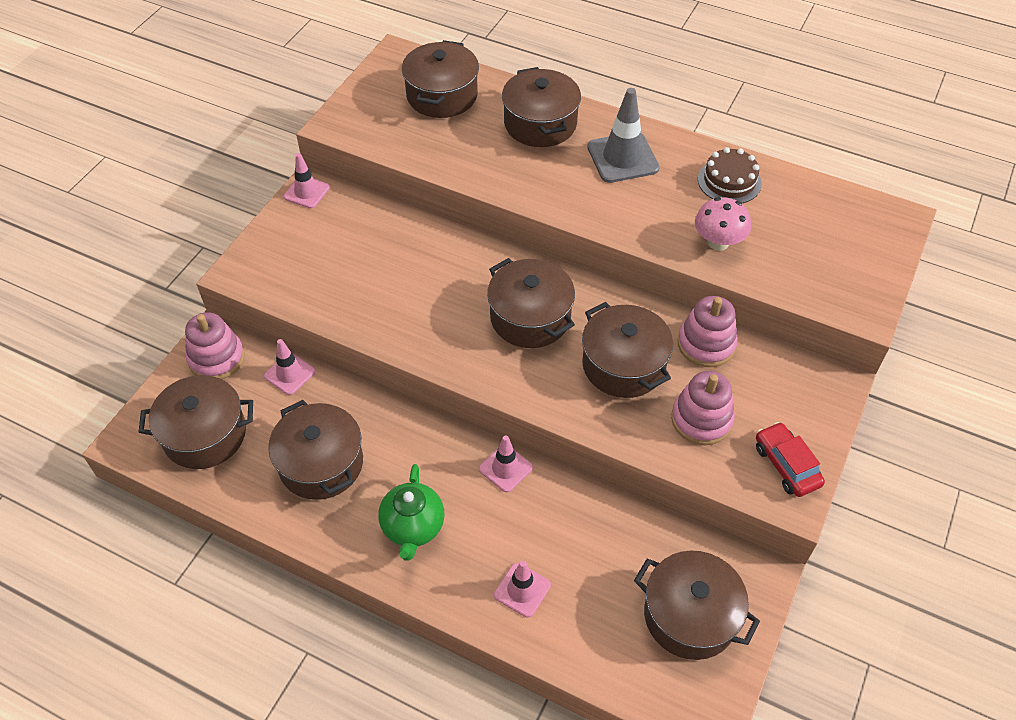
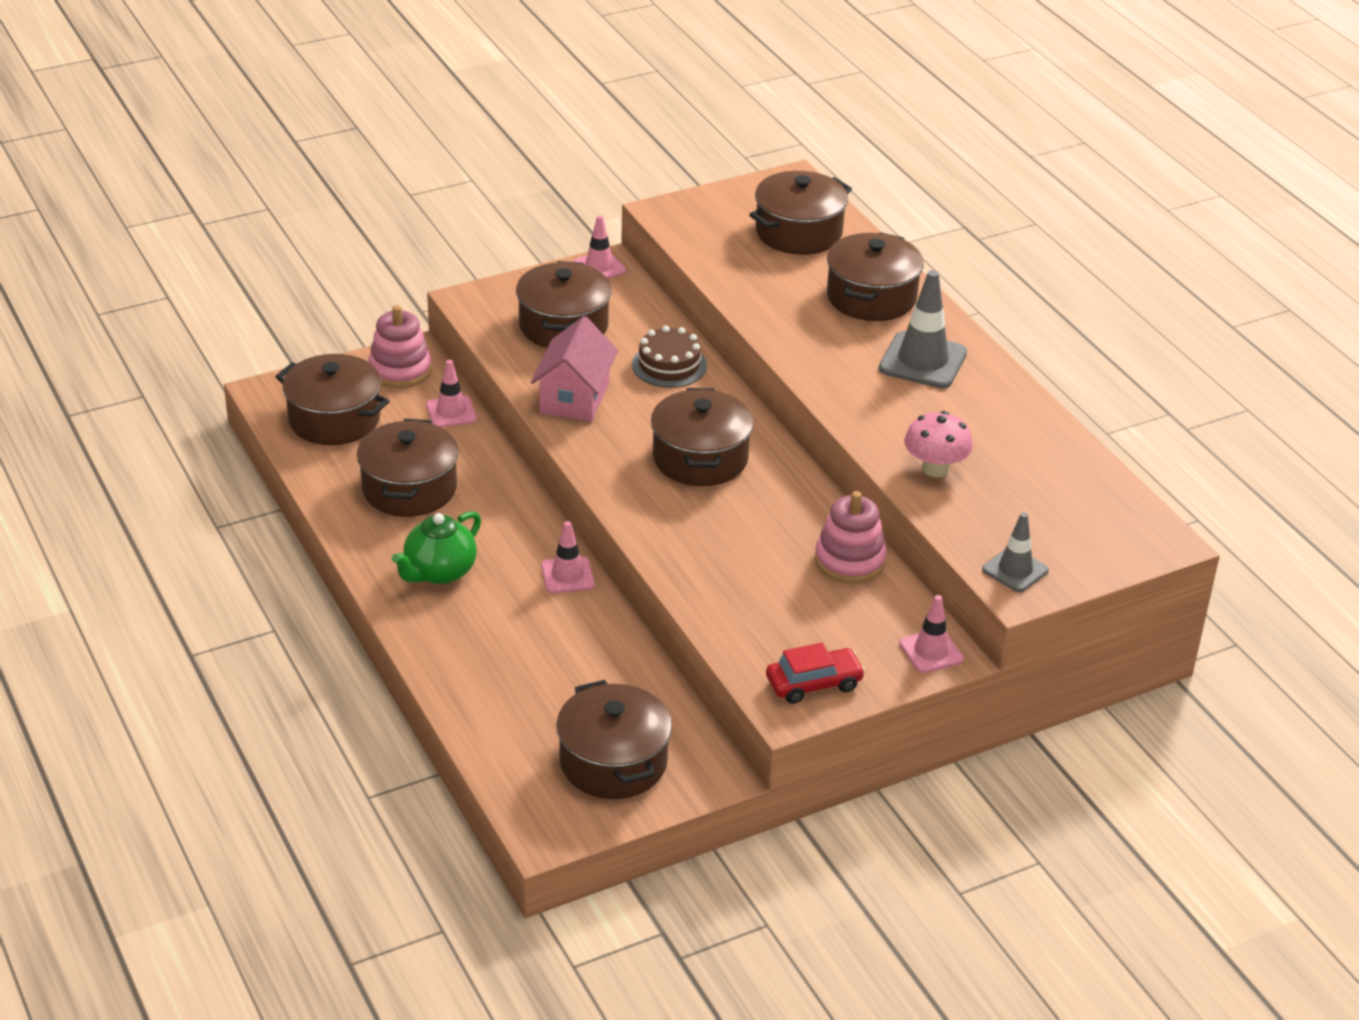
camera: 35 degrees right, 15 degrees down
pink traffic cone [494,561,551,618] -> pink traffic cone moved to [899,595,964,673]
brown pot [582,302,673,398] -> brown pot moved to [516,261,612,348]
pink stacking toy [671,371,735,445] -> none
brown cake [698,147,762,203] -> brown cake moved to [632,326,707,388]
red car [756,422,825,497] -> red car turned 60 degrees clockwise [766,643,865,704]
none -> pink house [531,316,618,422]
none -> grey traffic cone [982,512,1049,592]

